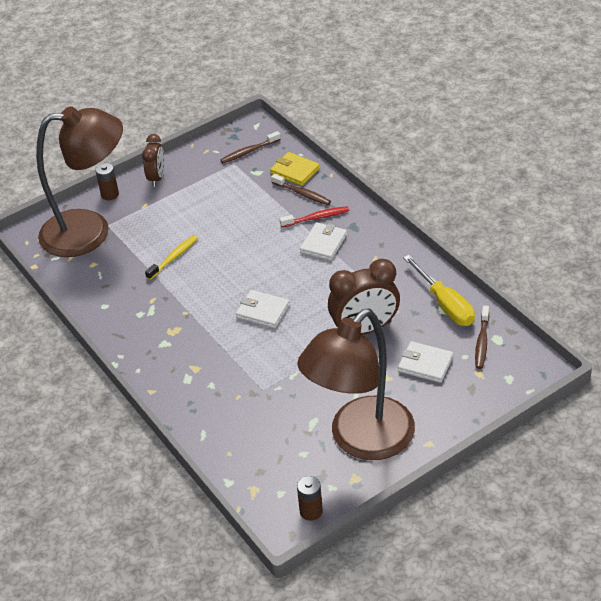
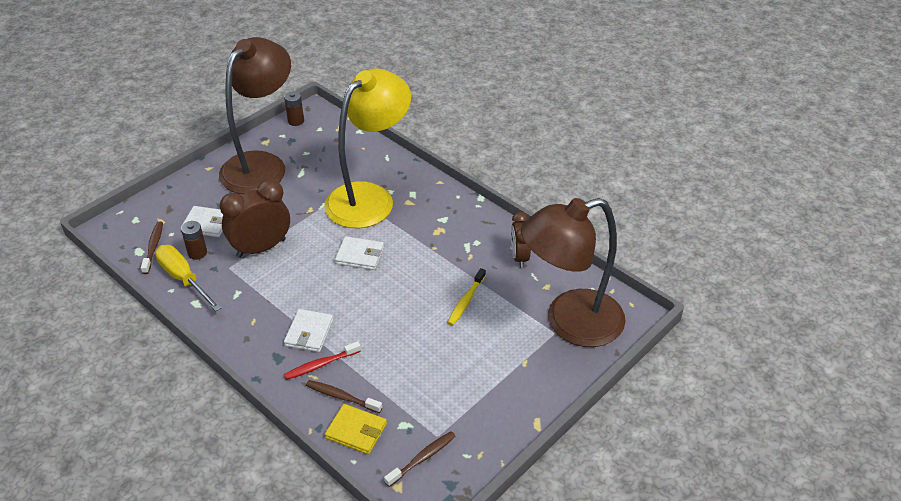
camera: 165 degrees right, 0 degrees up
brown battery [95,163,119,200] -> brown battery moved to [181,221,207,260]
brown clock [142,134,165,187] -> brown clock moved to [511,212,531,268]
none -> yellow lamp [324,68,411,228]

